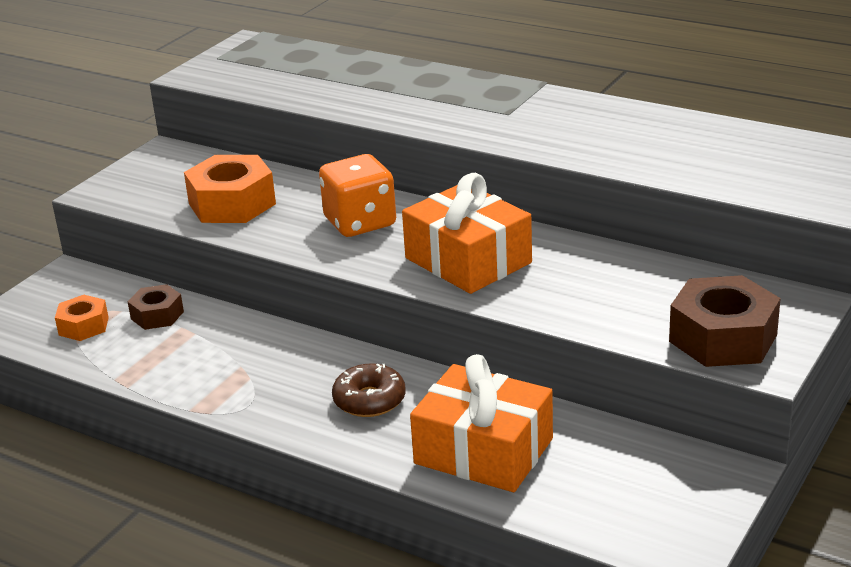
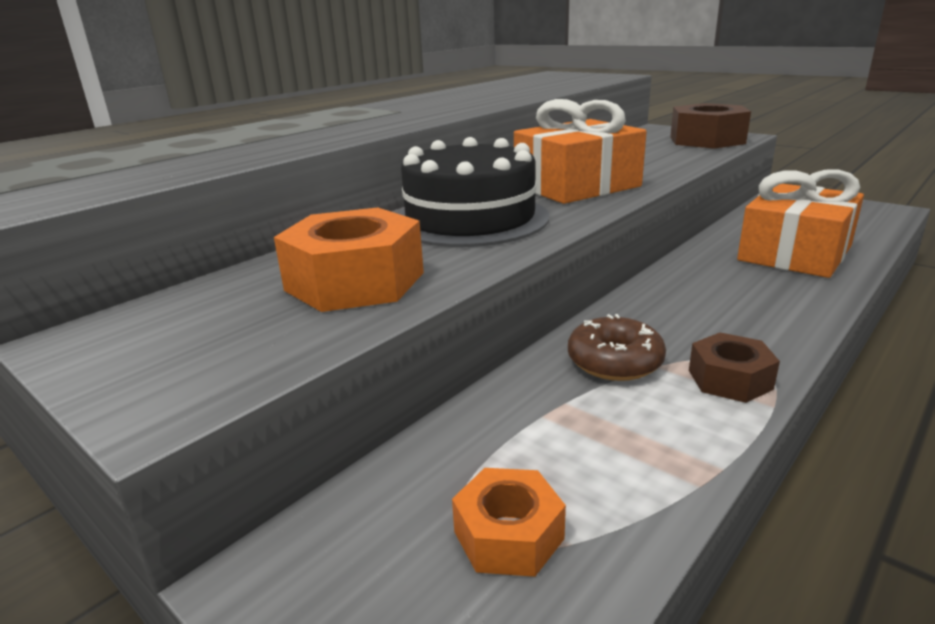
camera: 80 degrees left, 5 degrees down
brown nut [128,284,184,330] -> brown nut moved to [689,333,780,403]
orange dice [319,154,396,237] -> black cake [397,137,549,247]
brown donut [332,363,406,417] -> brown donut moved to [568,314,666,381]

